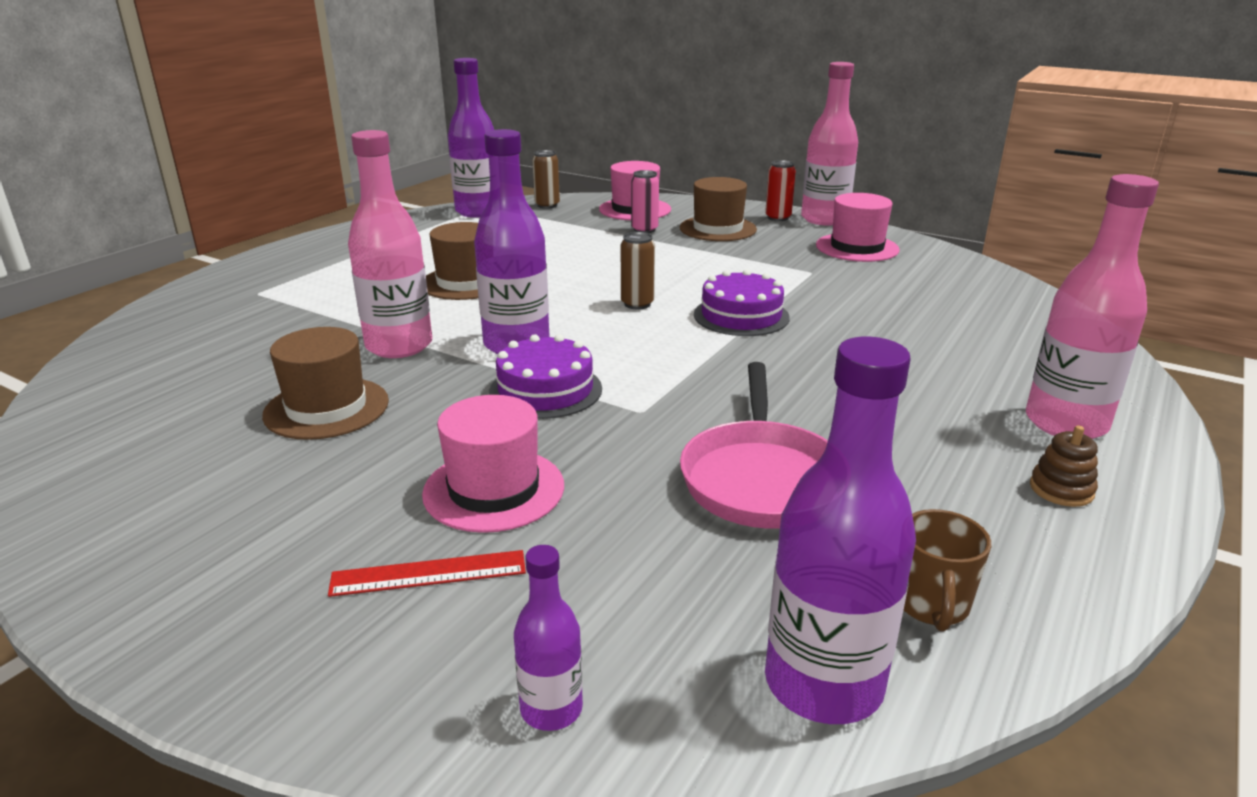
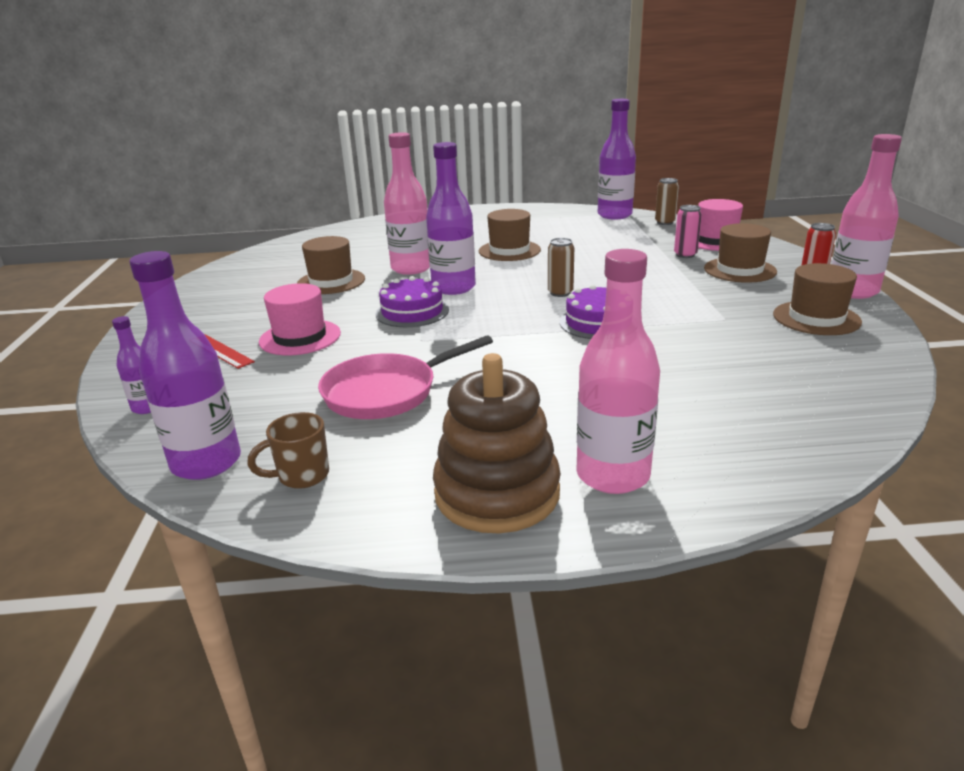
camera: 55 degrees right, 0 degrees up
pink hat [816,193,900,262] -> brown hat [773,263,862,335]
brown stacking toy [1030,425,1098,507] -> brown stacking toy [433,353,561,533], size x2.47

